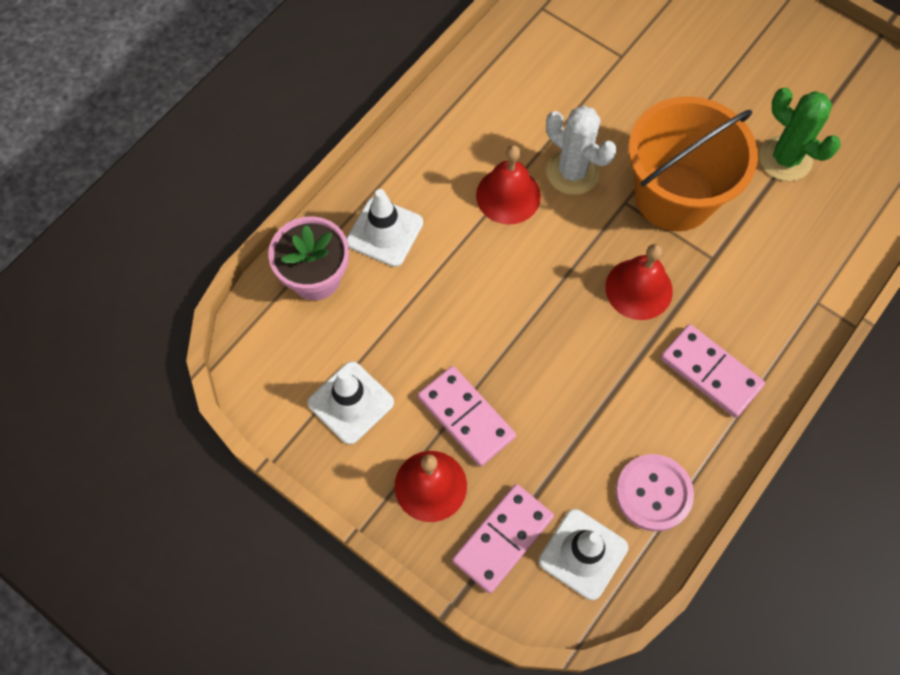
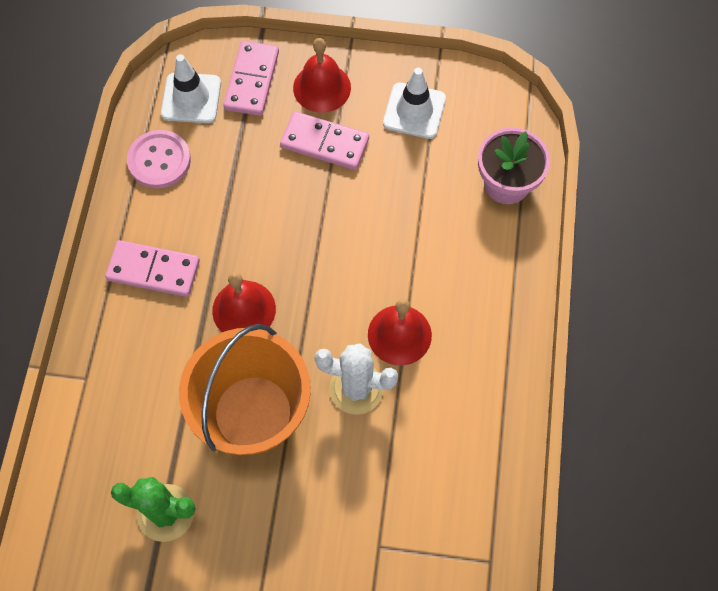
camera: 150 degrees right, 0 degrees up
white traffic cone [347,189,423,267] -> none

